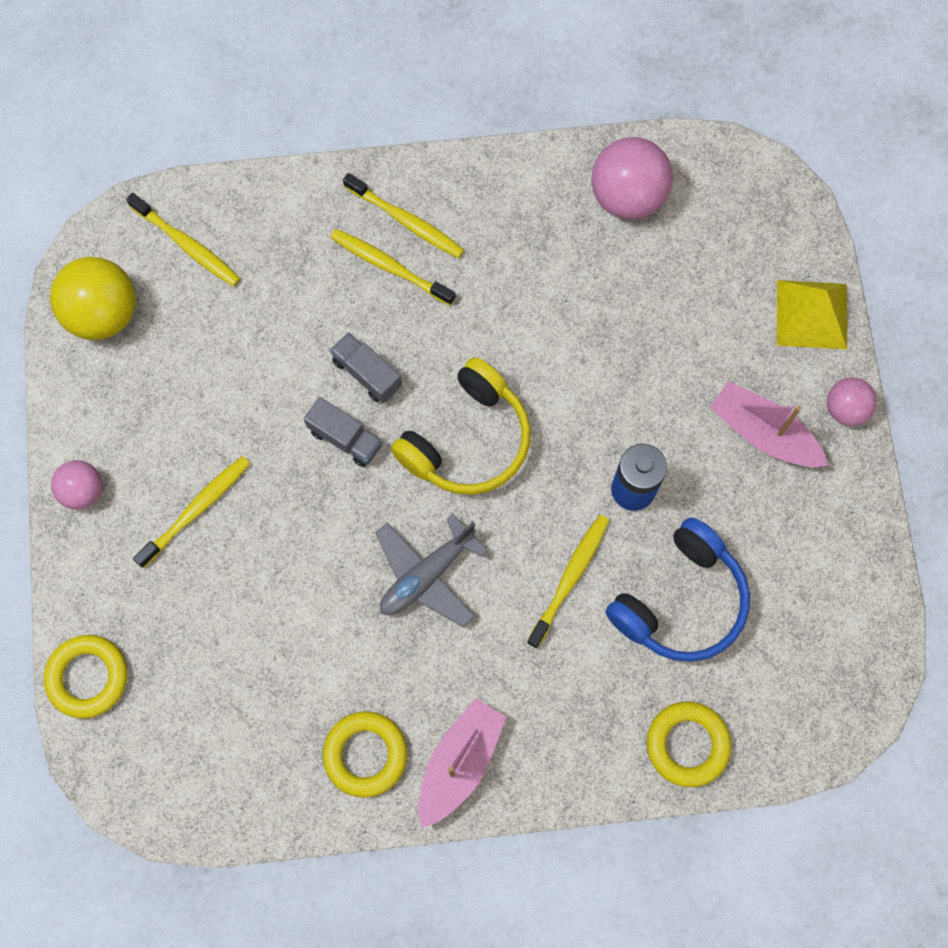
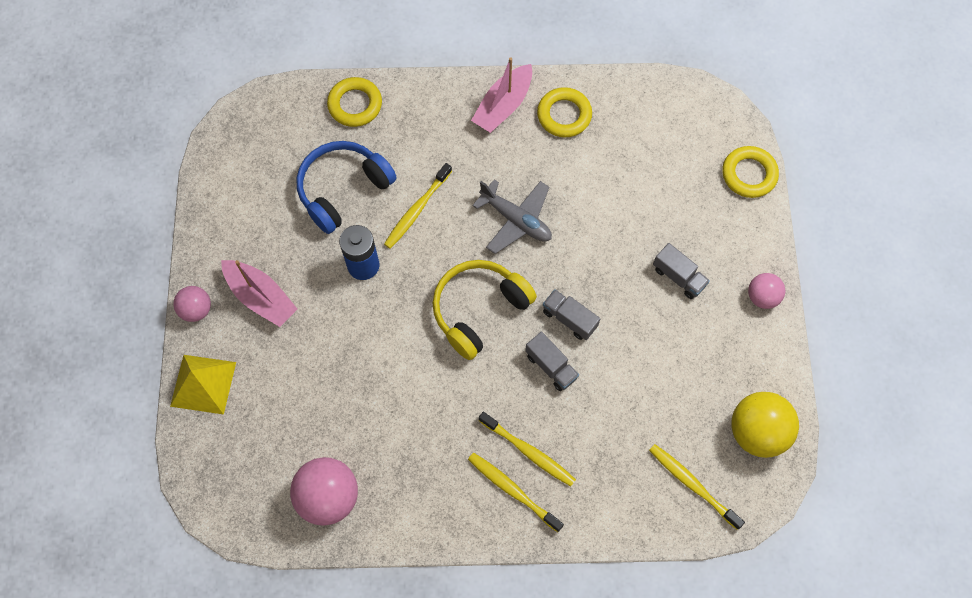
camera: 175 degrees left, 5 degrees down
yellow toothbrush [133,456,250,568] -> grey truck [653,243,710,299]
grey plane [375,514,488,627] -> grey plane turned 75 degrees clockwise [472,179,552,254]

